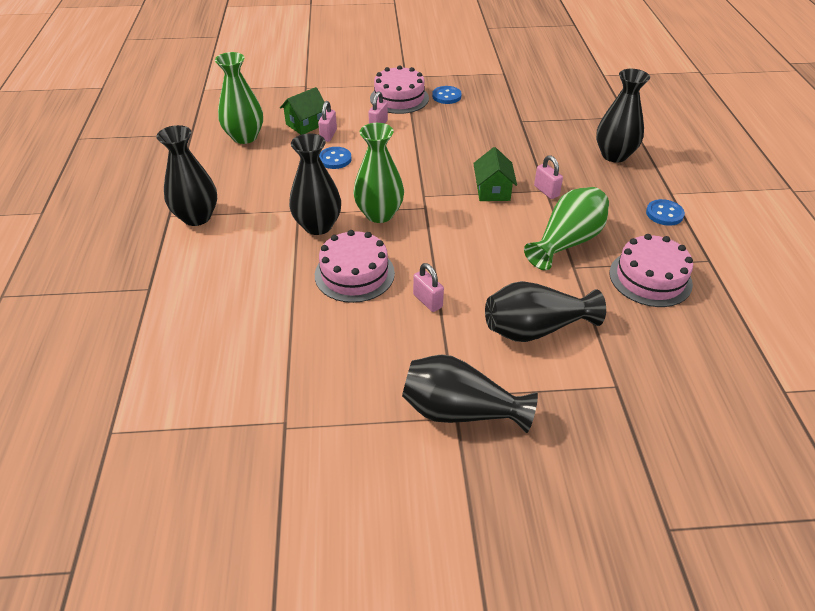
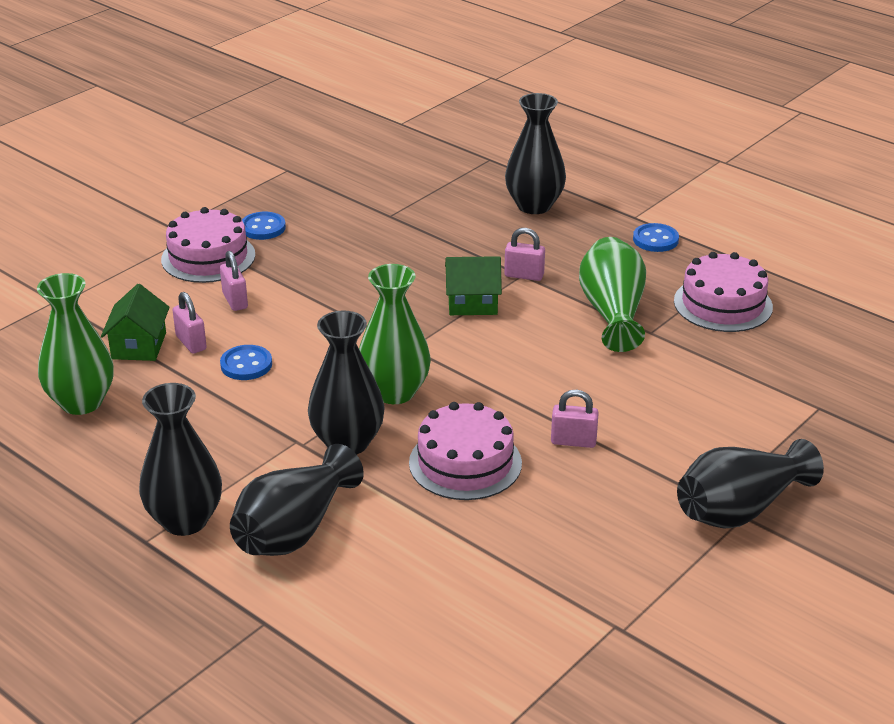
camera: 45 degrees left, 10 degrees down
green house [473,147,517,201] -> green house turned 45 degrees counterclockwise [445,256,502,315]
black vase [485,281,606,342] -> black vase moved to [230,444,364,556]

